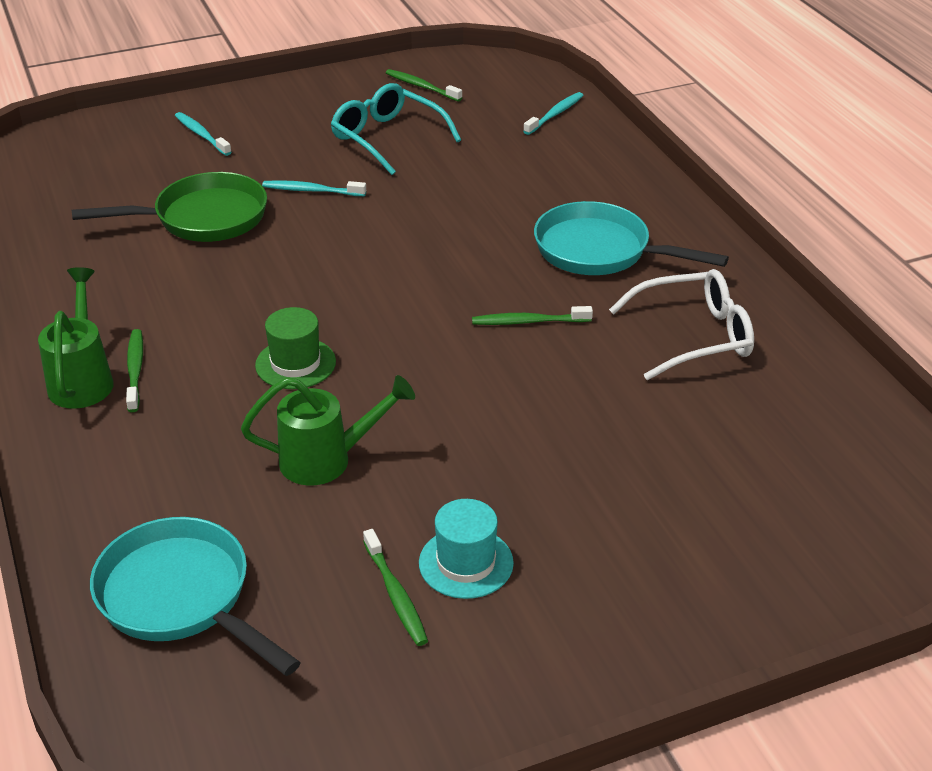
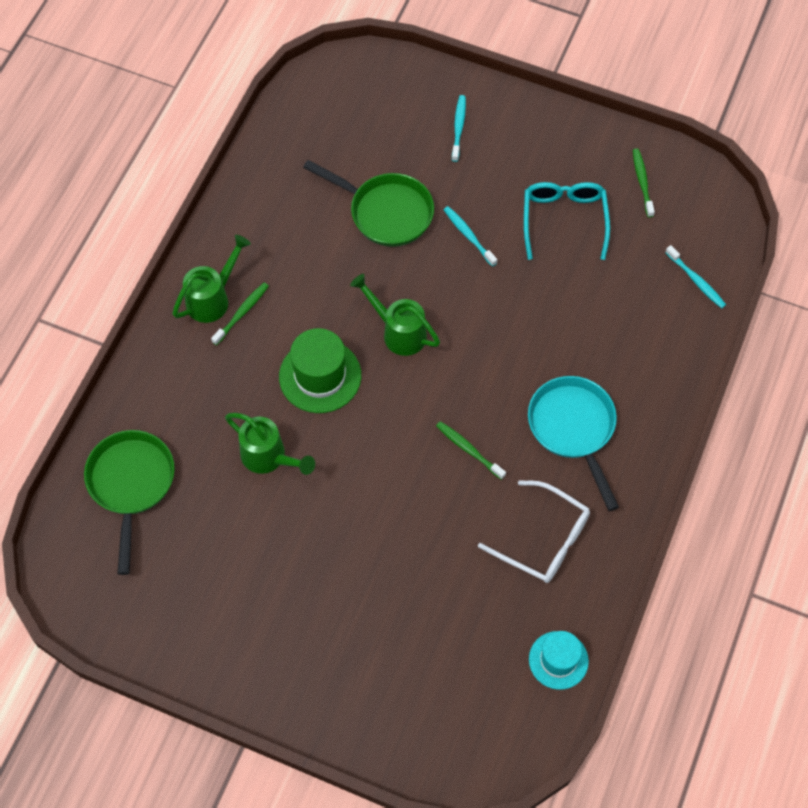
camera: 45 degrees right, 25 degrees up
turquoise pan [90,517,301,676] -> green pan [84,430,175,575]
green hat [255,307,336,389] -> green hat [279,328,361,413], size x1.50
green toothbrush [363,529,428,646] -> none
turquoise hat [419,499,514,599] -> turquoise hat moved to [529,631,589,690]
turquoise toothbrush [523,92,584,135] -> turquoise toothbrush turned 60 degrees clockwise [665,245,726,309]
none -> green watering can [350,274,440,356]

